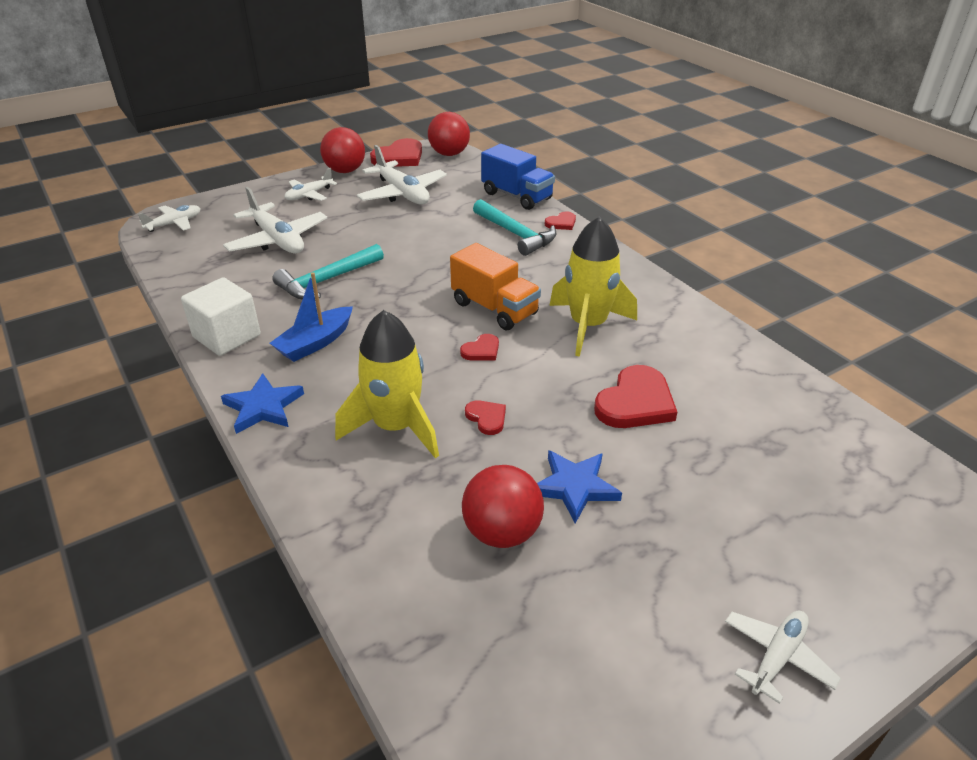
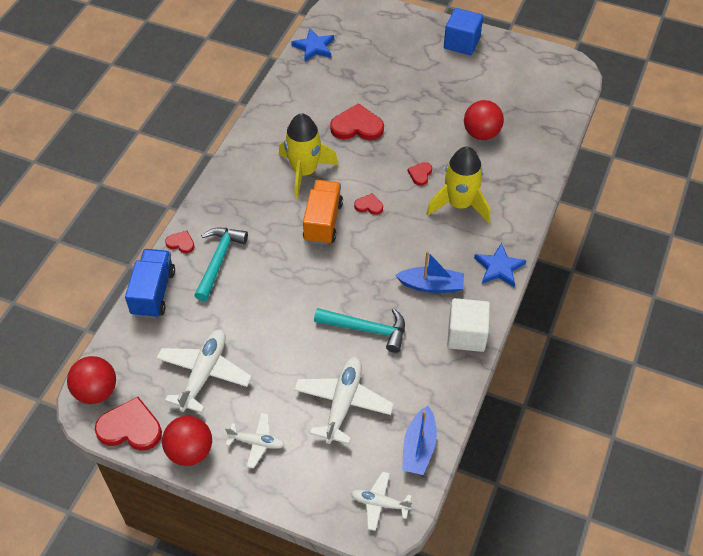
camera: 125 degrees left, 15 degrees up
blue star [537,450,622,524] -> blue star moved to [291,29,334,61]
white plane [725,610,841,704] -> blue cube [444,8,483,55]
none -> blue boat [402,406,437,475]

